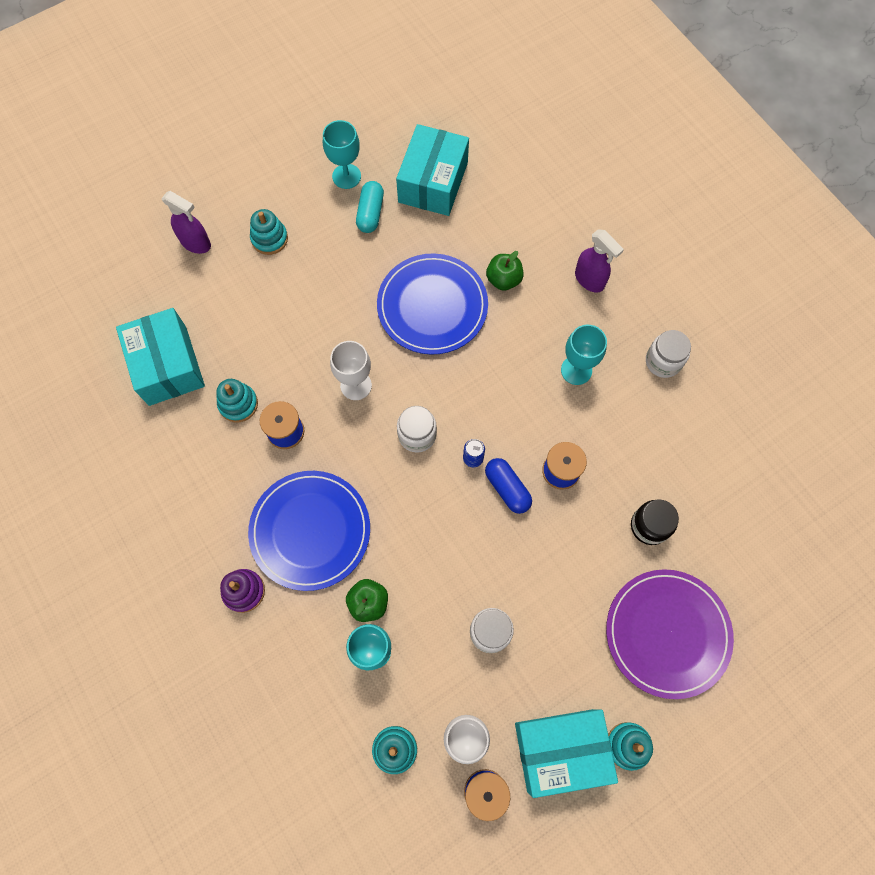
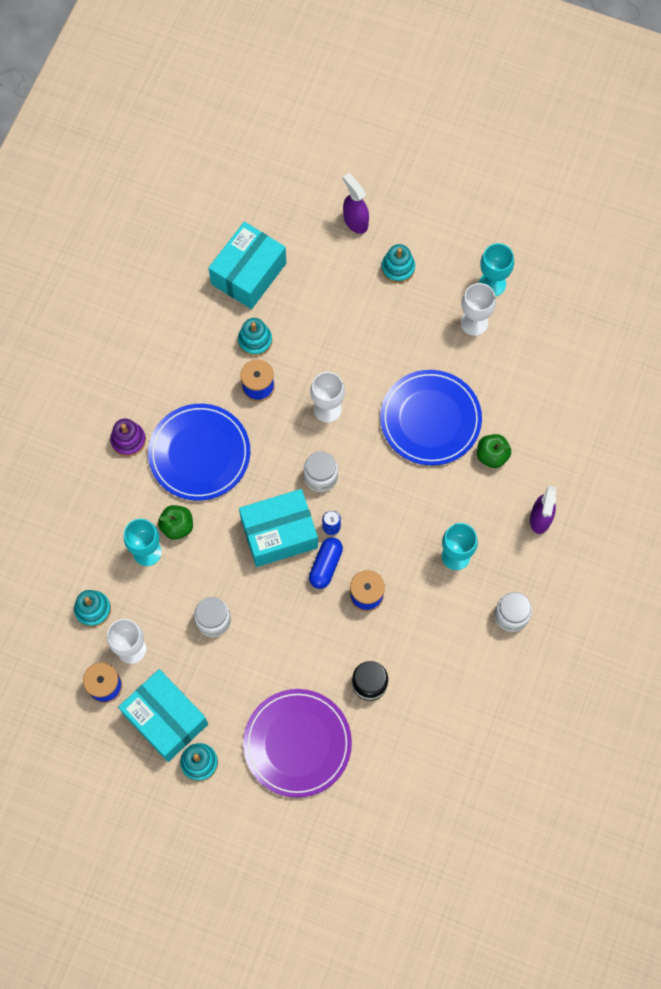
camera: 55 degrees right, 0 degrees up
purple spray bottle [162,191,211,254] -> purple spray bottle turned 150 degrees clockwise [343,173,369,234]
turquoise capsule [356,181,384,233] -> white goblet [461,283,496,336]
turquoise box [396,124,469,216] -> turquoise box moved to [239,489,318,567]

